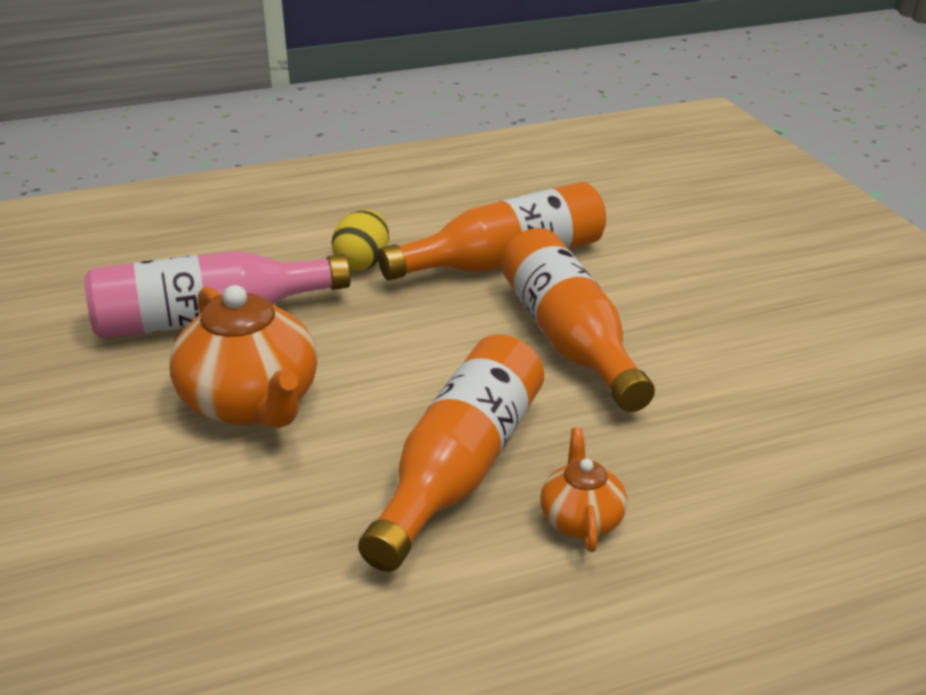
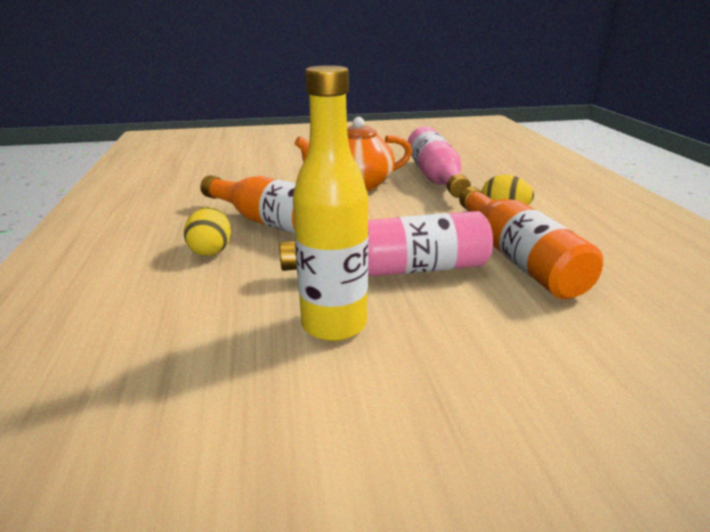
camera: 100 degrees right, 5 degrees down
orange bottle [501,228,655,412] -> pink bottle [279,211,493,276]
orange teapot [540,427,627,552] -> yellow egg [184,207,231,256]
none -> yellow bottle [293,65,369,341]

